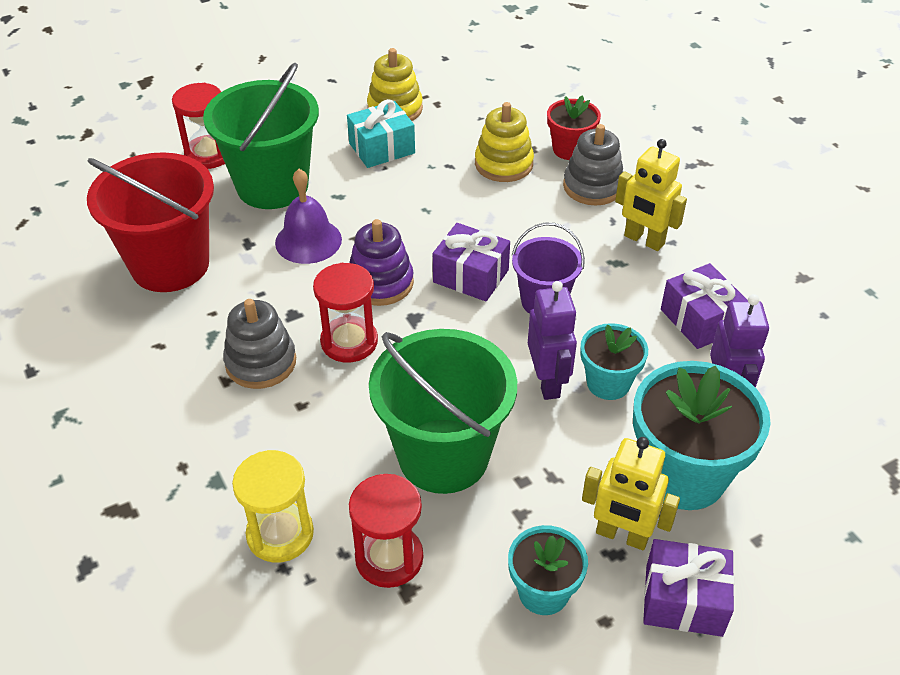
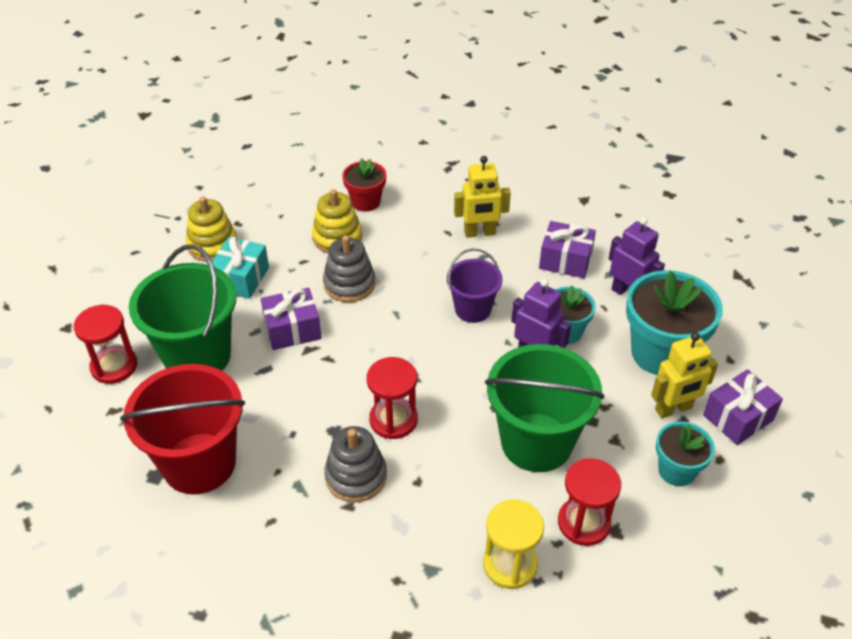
camera: 45 degrees left, 0 degrees up
purple bell [275,169,342,264] -> none
purple stacking toy [349,219,414,306] -> none
purple gift [433,223,510,301] -> purple gift moved to [261,288,322,350]
grey stacking toy [563,124,623,206] -> grey stacking toy moved to [323,235,376,302]

